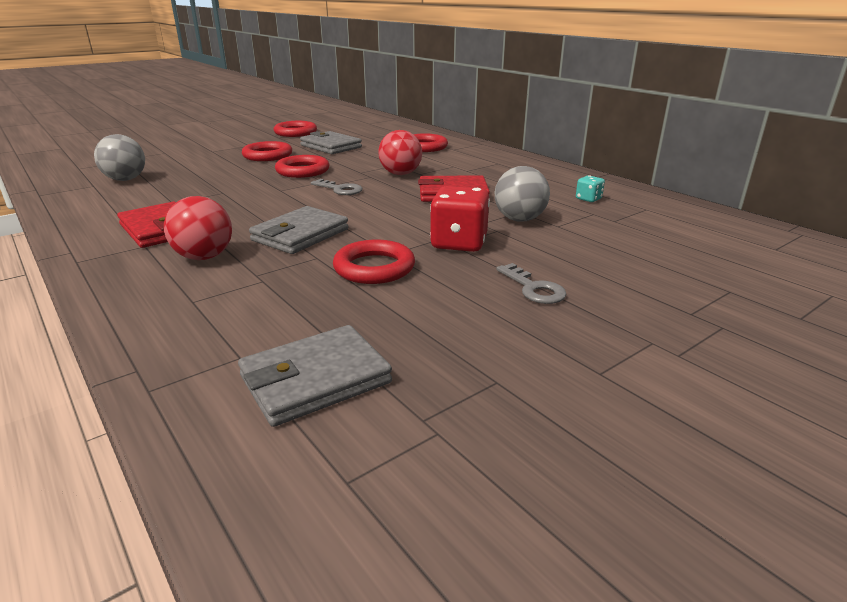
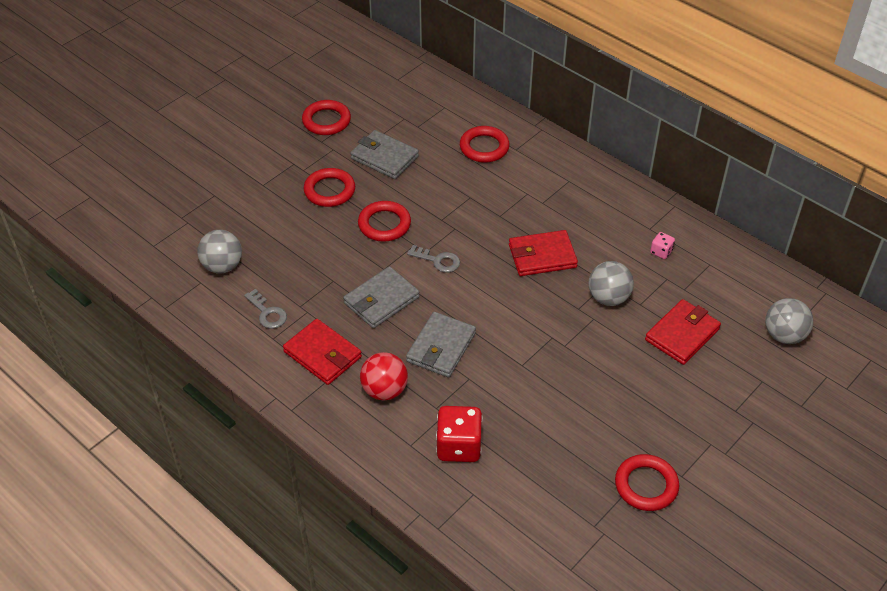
camera: 10 degrees left, 20 degrees up
grey wallet [238,325,392,427] -> grey wallet moved to [343,266,420,328]
red ring [333,240,415,284] -> red ring moved to [615,454,679,511]
red ball [378,130,422,175] -> none
red dice [430,186,490,252] -> red dice moved to [436,406,483,462]
grey key [496,263,567,304] -> grey key moved to [244,289,287,329]
turquoise dice [576,175,605,202] -> pink dice [650,232,675,259]
none -> red wallet [645,299,721,365]
none -> grey ball [765,298,813,344]

